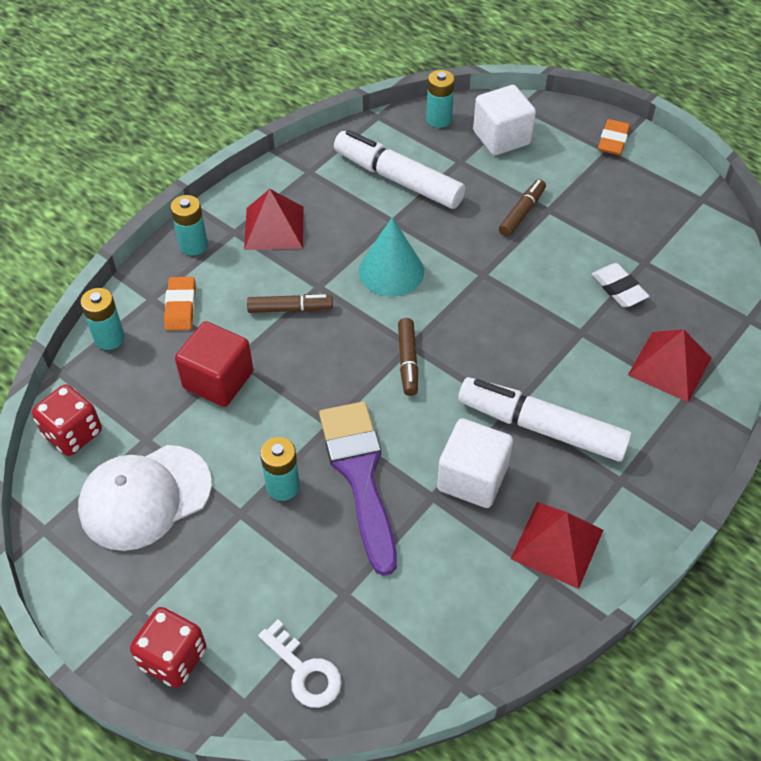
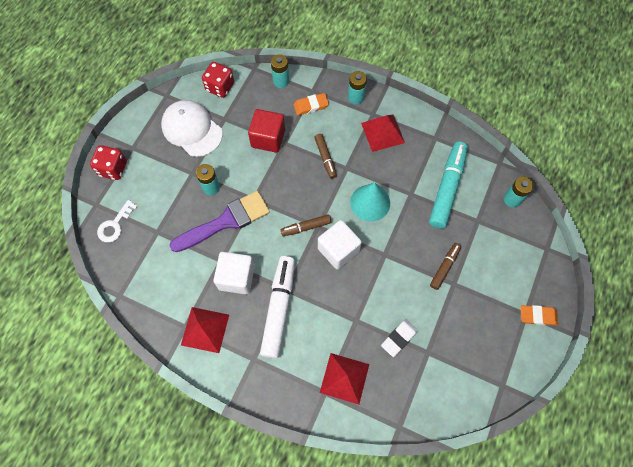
camera: 75 degrees right, 15 degrees up
white marker [334,130,465,209] -> turquoise marker [429,142,468,229]
white cube [473,85,536,156] -> white cube moved to [318,220,362,269]
brown marker [499,179,546,237] -> brown marker turned 75 degrees counterclockwise [430,243,461,290]

